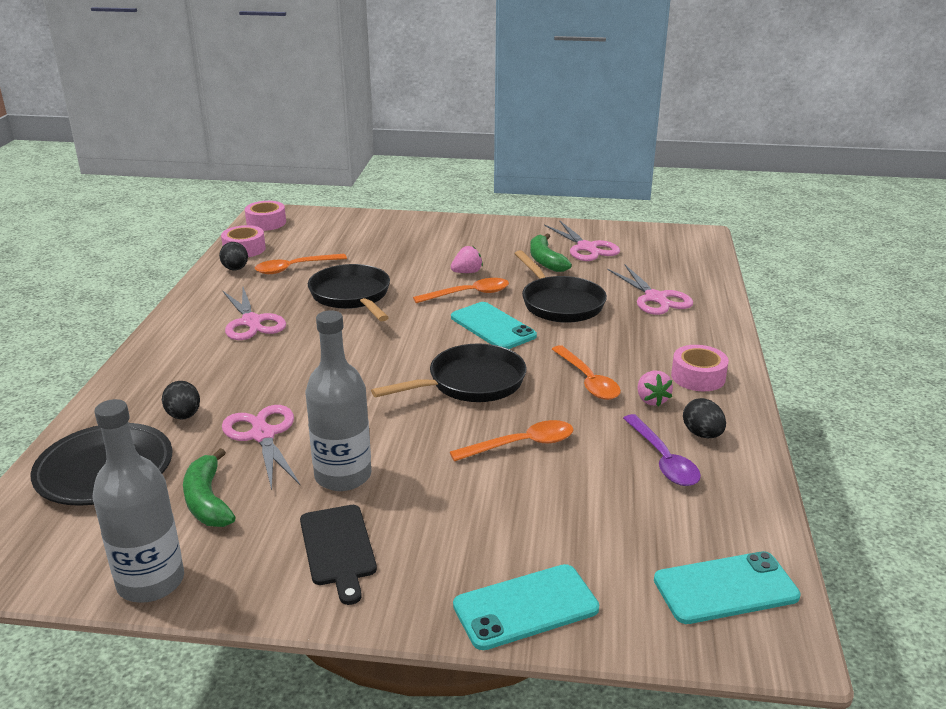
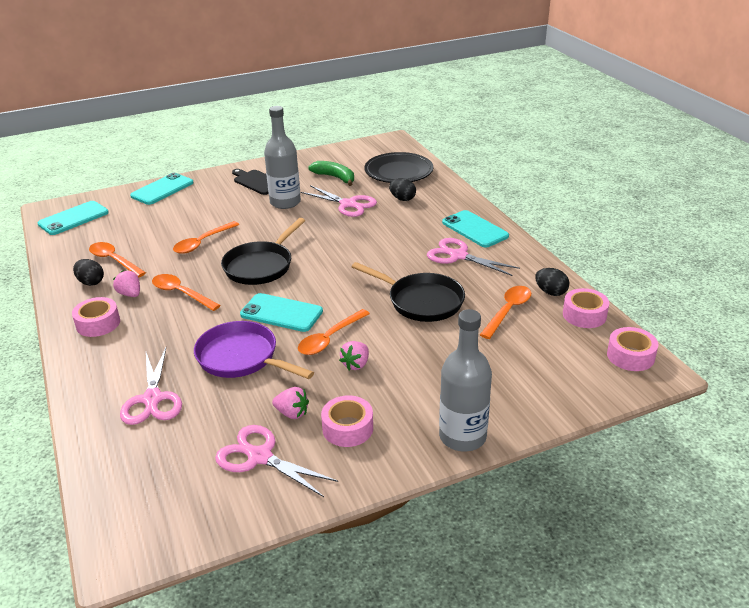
camera: 150 degrees right, 5 degrees up
grey bottle [93,399,184,602] -> grey bottle moved to [439,309,492,451]
black pan [515,250,607,323] -> purple pan [194,321,314,379]
green banana [530,234,572,272] -> pink strawberry [272,387,309,419]
pink scissors [608,265,693,315] -> pink scissors turned 135 degrees counterclockwise [120,348,182,425]
purple spoon [623,414,701,486] -> orange spoon [89,242,146,278]
none -> pink tape [321,395,373,447]
none -> turquoise phone [442,210,509,248]

